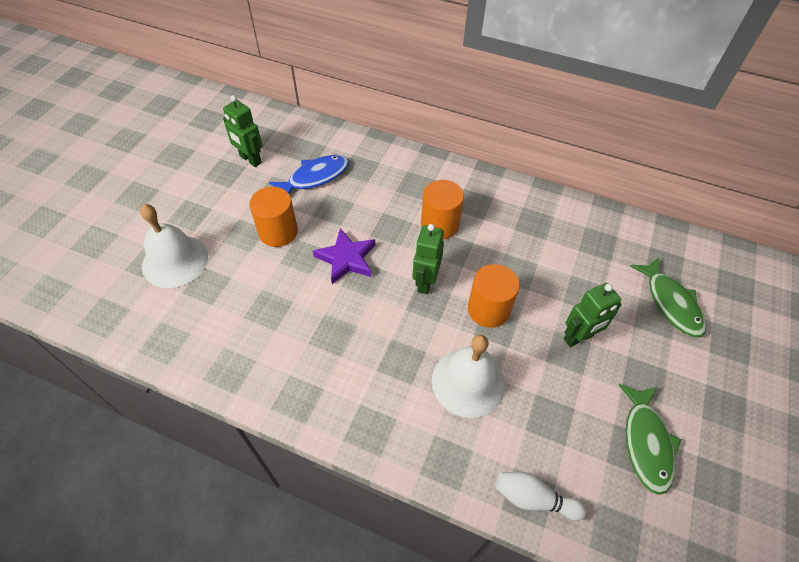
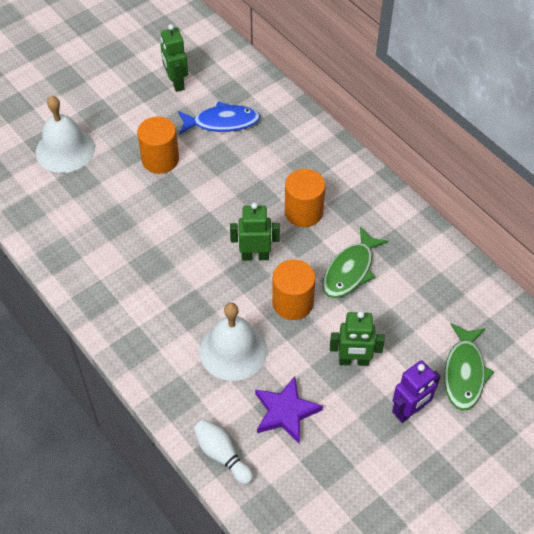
camera: 30 degrees right, 0 degrees up
purple star [313,228,375,284] -> purple star moved to [255,376,323,444]
green robot [412,224,444,294] -> green robot turned 45 degrees clockwise [230,202,280,261]
green fish [618,384,681,495] -> green fish moved to [322,227,388,298]
none -> purple robot [392,360,441,423]

